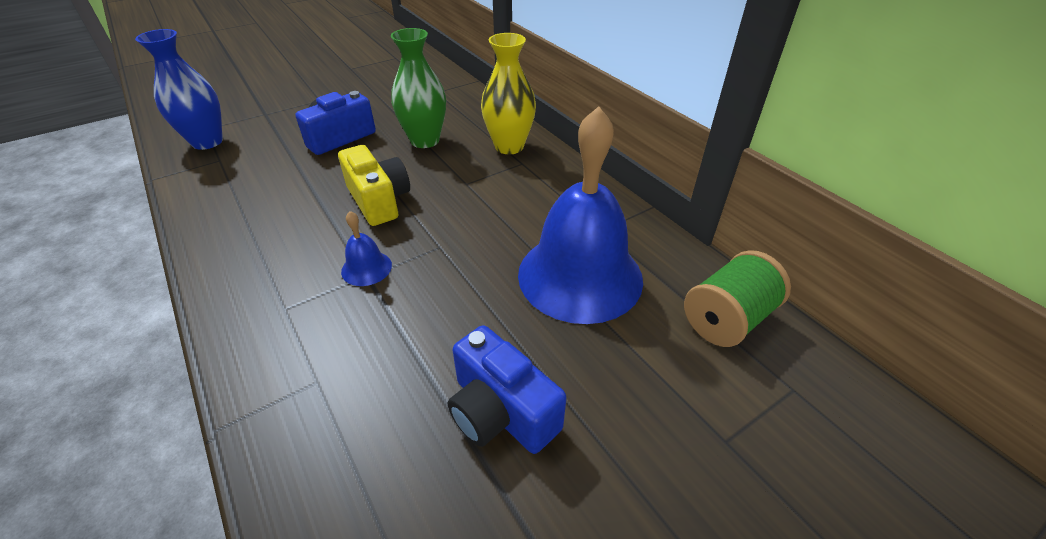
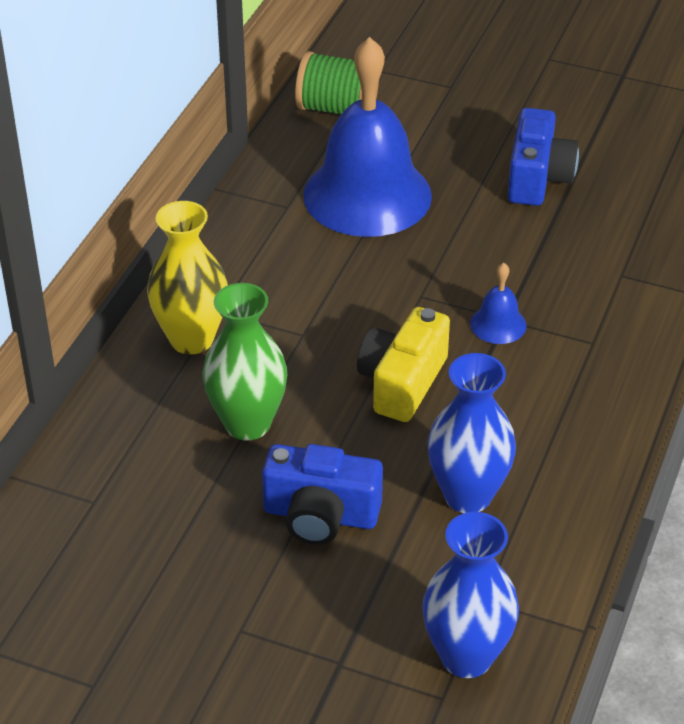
camera: 125 degrees left, 0 degrees up
none -> blue vase [427,353,516,513]

